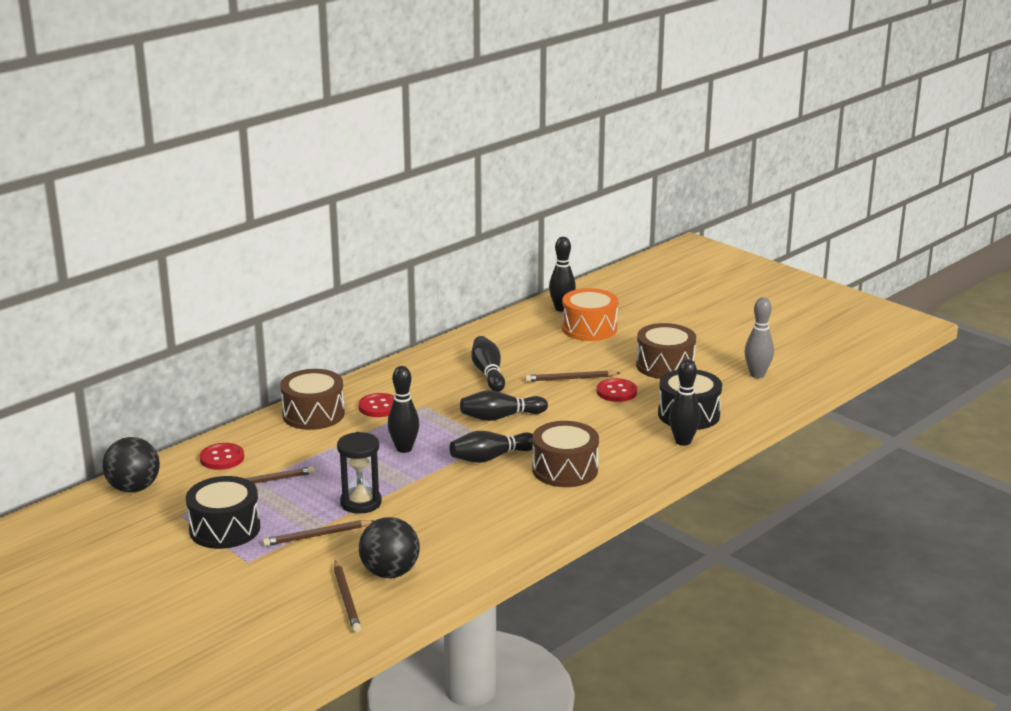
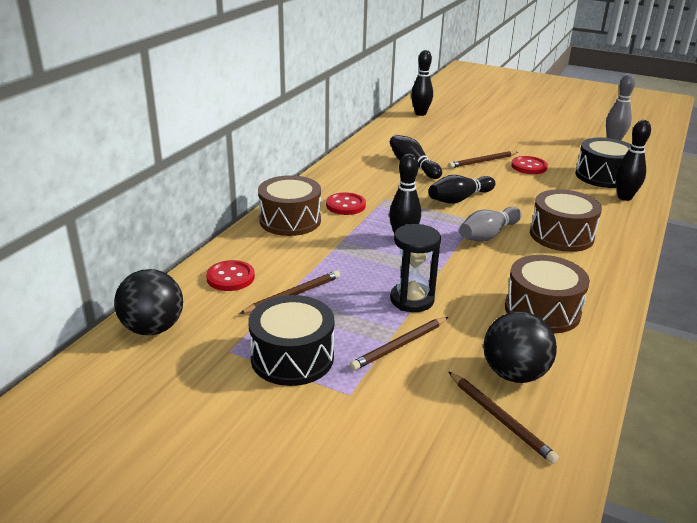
camera: 20 degrees left, 5 degrees up
black bowling pin [450,431,535,463] -> grey bowling pin [459,207,522,242]
orange drum [562,288,618,341] -> none
brown drum [636,323,696,379] -> brown drum moved to [505,255,590,333]

